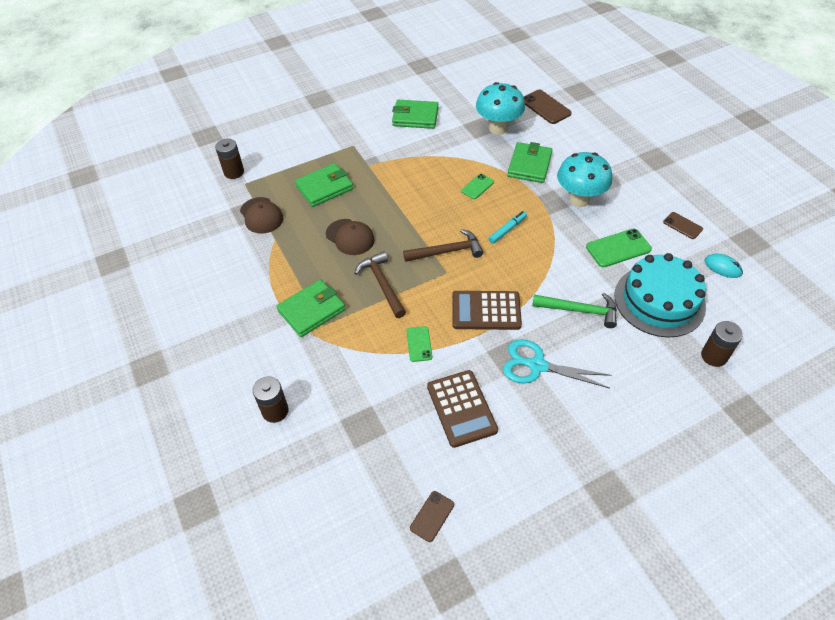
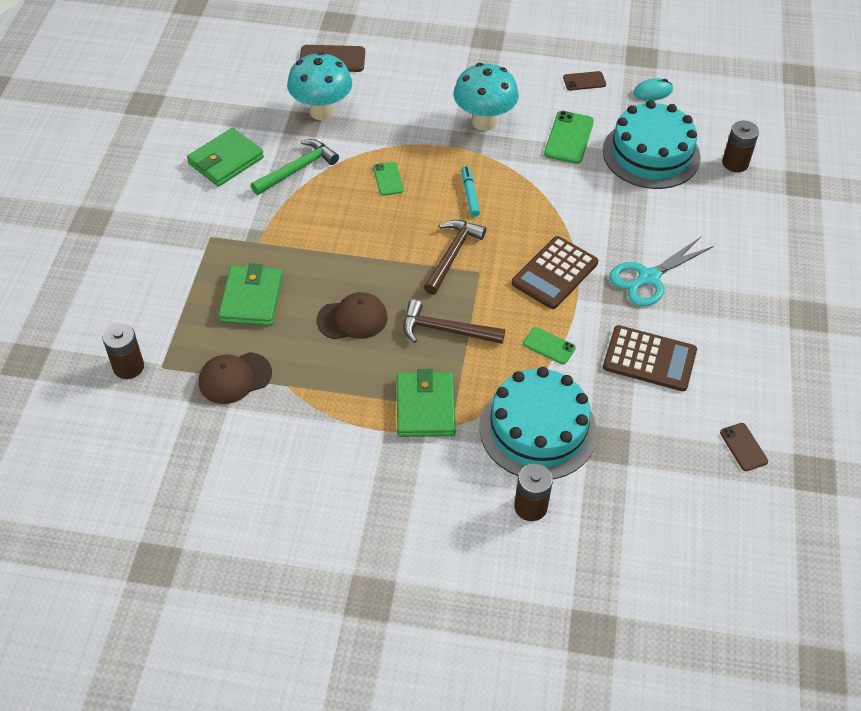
camera: 55 degrees left, 0 degrees up
brown cap [240,197,283,234] -> brown cap turned 150 degrees clockwise [199,352,272,404]
green wallet [507,142,552,183] -> none
green hammer [532,293,617,328] -> green hammer moved to [251,139,339,195]
none -> turquoise cake [480,367,597,479]

